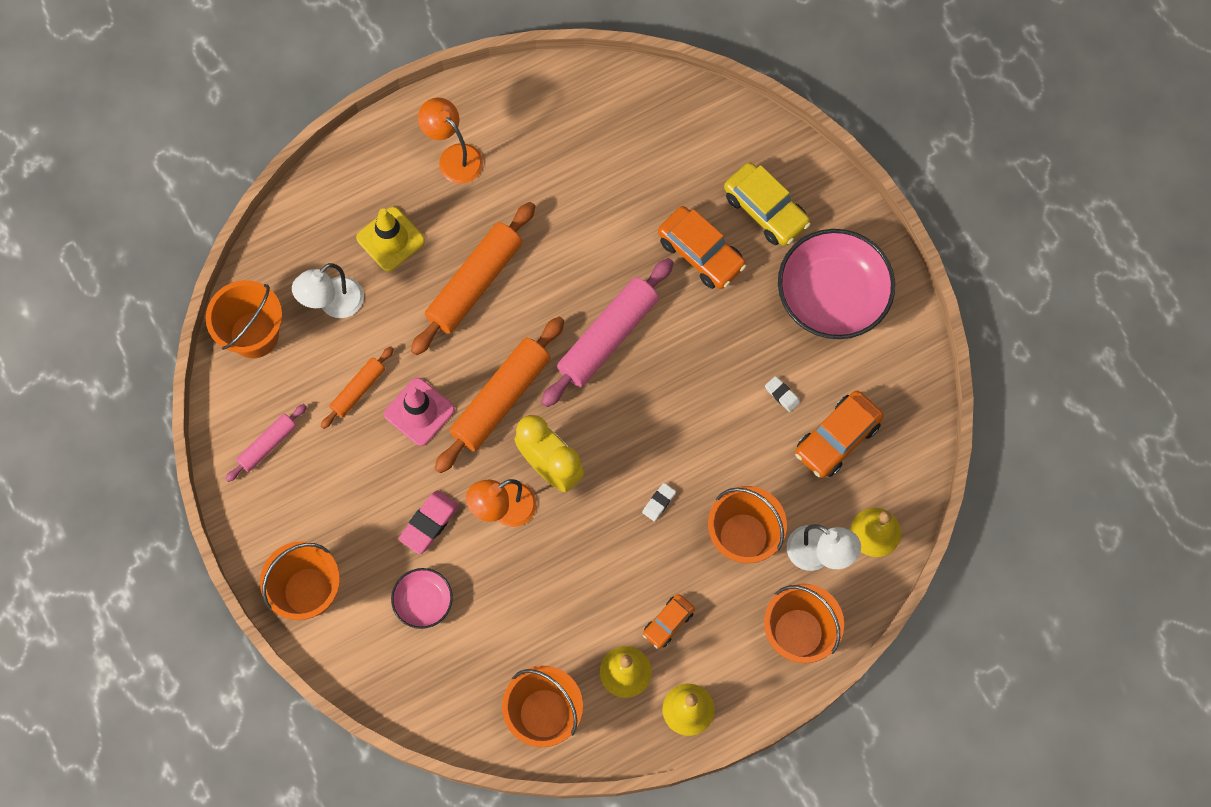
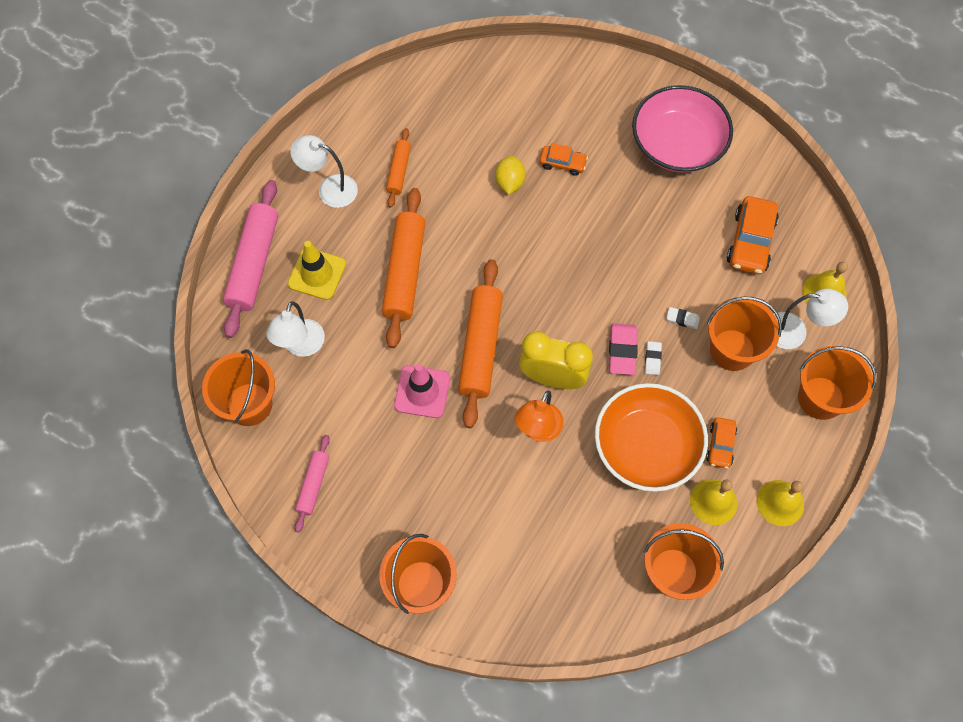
camera: 30 degrees left, 5 degrees down
orange rolling pin [321,346,394,429] -> orange rolling pin moved to [386,128,411,208]
pink bowl [391,568,453,629] -> none
pink eraser [398,490,459,554] -> pink eraser moved to [609,323,638,375]
orange lamp [418,98,483,184] -> white lamp [290,135,358,208]
pink rolling pin [541,258,674,407] -> pink rolling pin moved to [223,180,278,338]
orange car [658,206,747,289] -> orange car [540,143,588,176], size x0.58
yellow car [724,162,811,246] -> none
white eraser [765,376,800,412] -> white eraser moved to [666,307,700,329]
none -> yellow lemon [495,156,526,195]
none -> orange bowl [595,383,708,492]

